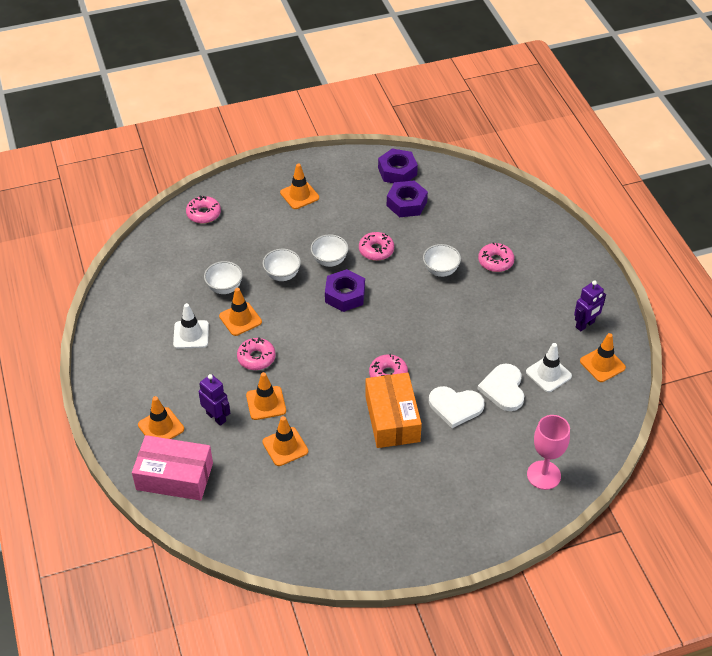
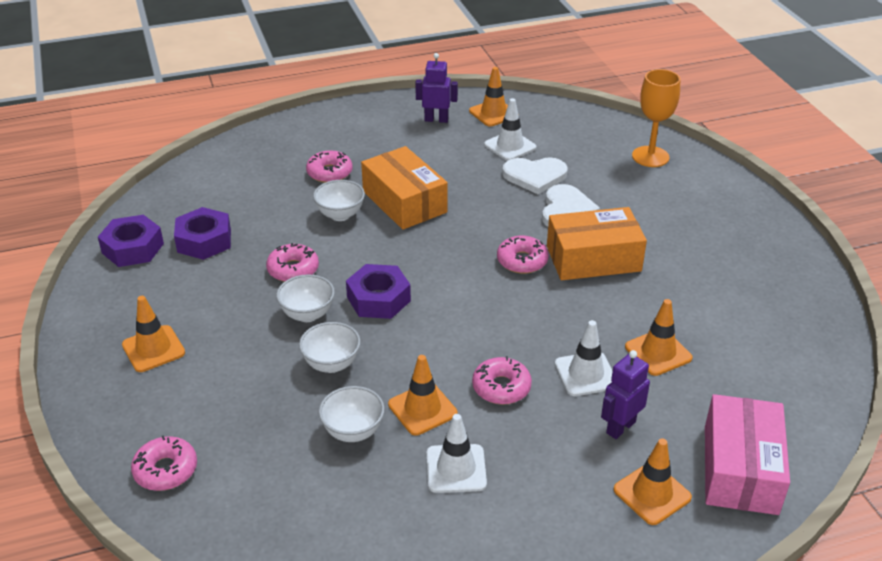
camera: 90 degrees left, 10 degrees down
orange traffic cone [246,372,286,420] -> white traffic cone [555,320,613,396]
pink goblet [527,415,570,490] -> orange goblet [632,69,680,167]
purple robot [574,280,606,331] -> purple robot turned 45 degrees counterclockwise [415,53,458,123]
none -> orange box [361,146,448,230]

